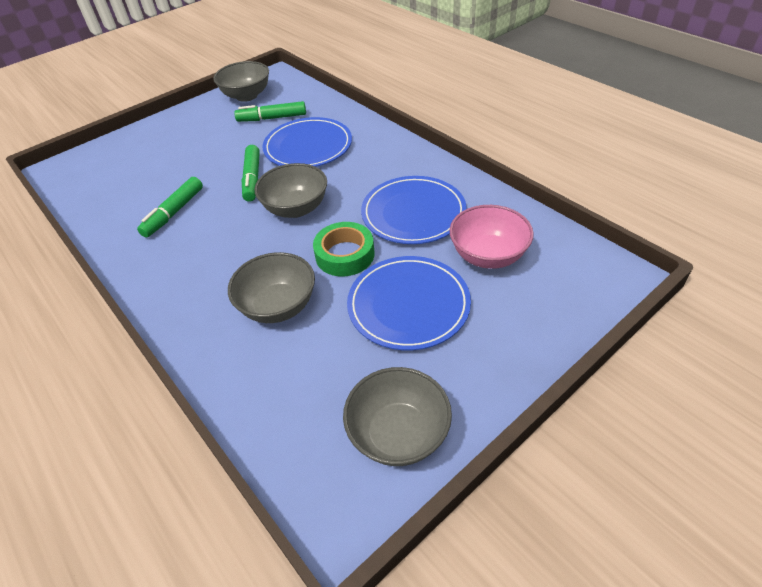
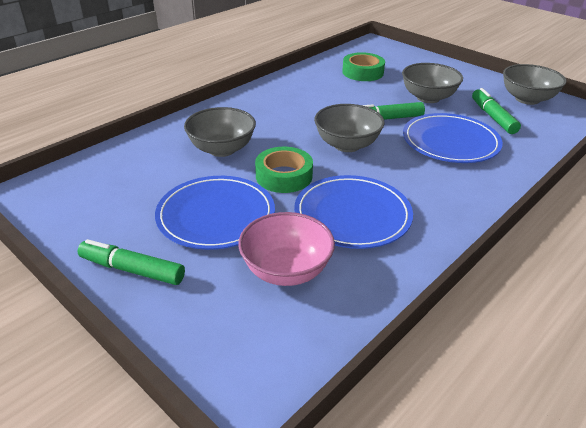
camera: 80 degrees right, 10 degrees down
green marker [137,177,203,238] -> green marker moved to [78,239,185,285]
grey bowl [343,367,452,466] -> grey bowl moved to [402,63,463,103]
none -> green tape [342,52,385,81]

